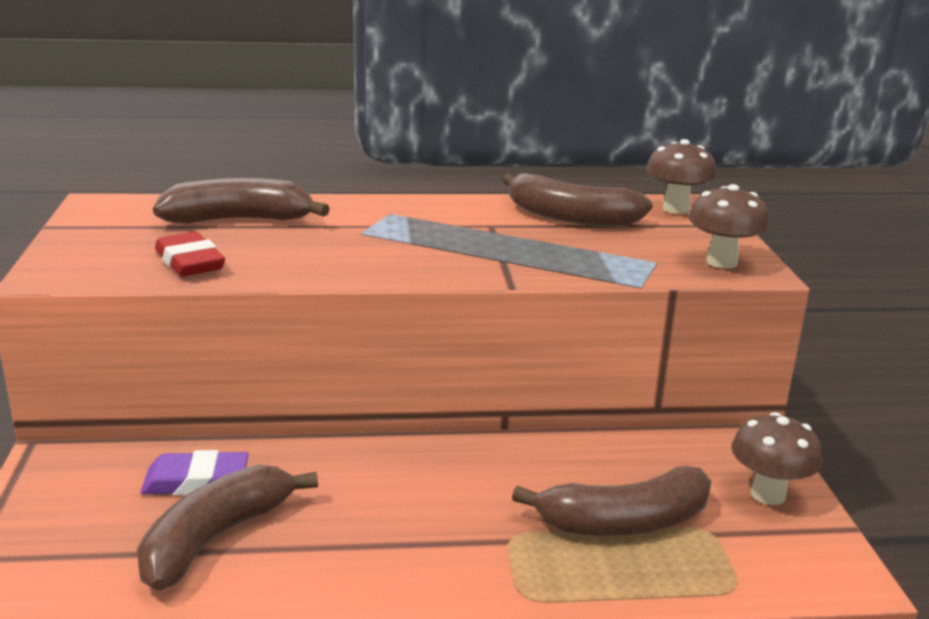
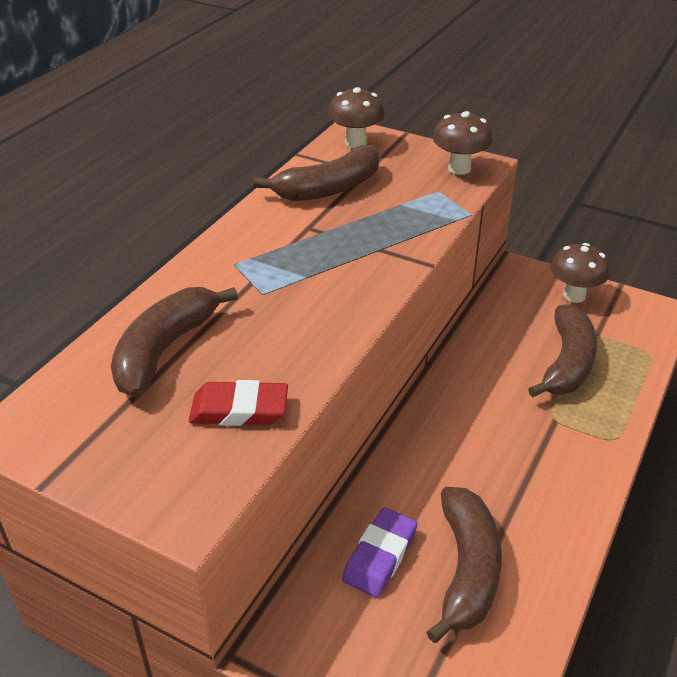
camera: 55 degrees left, 15 degrees up
brown banana [137,465,318,591] -> brown banana turned 150 degrees counterclockwise [426,487,502,643]

